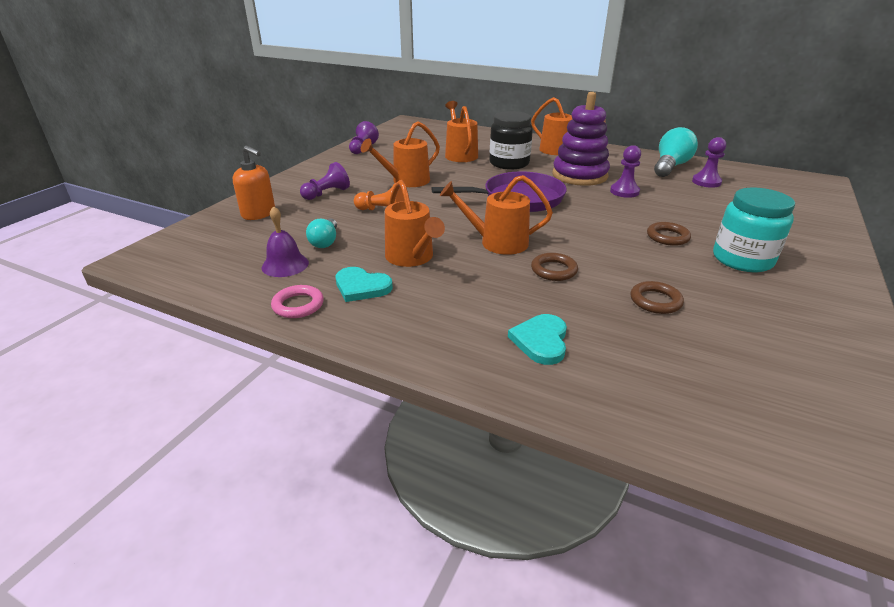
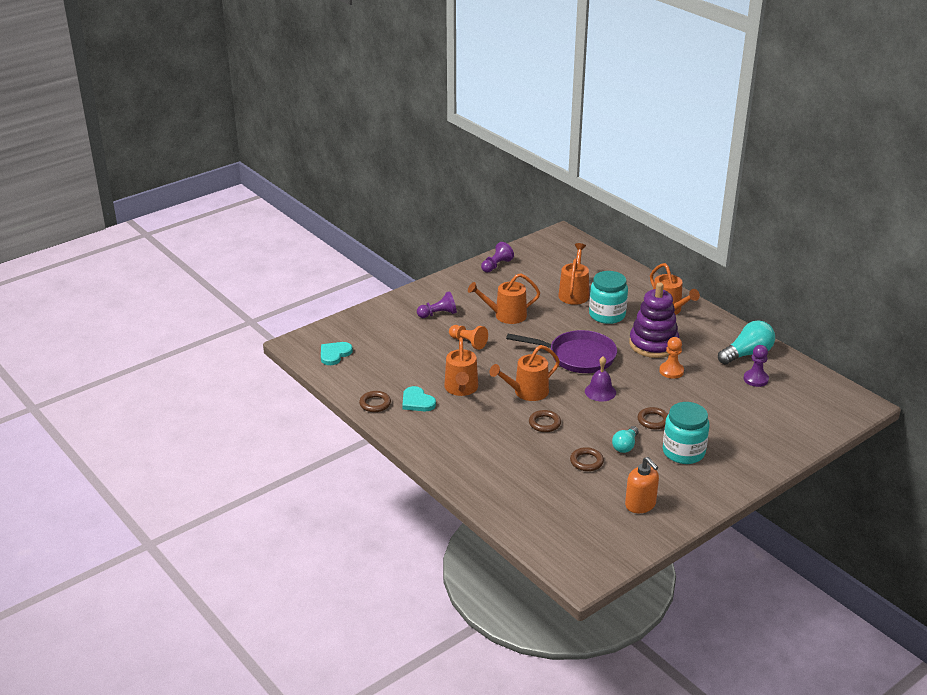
camera: 25 degrees right, 0 degrees up
orange soap dispenser [233,146,275,220] -> orange soap dispenser moved to [625,457,659,513]
purple bell [261,206,309,277] -> purple bell moved to [585,356,616,402]
pink ring [271,285,324,318] -> brown ring [359,391,391,412]
turquoise light bulb [306,218,337,248] -> turquoise light bulb moved to [612,426,638,453]
orange watering can [440,175,553,255] -> orange watering can turned 60 degrees counterclockwise [490,345,560,401]
black jar [489,111,533,170] -> turquoise jar [589,271,628,324]
turquoise heart [508,314,567,365] -> turquoise heart moved to [321,342,353,365]
purple pawn [610,145,641,198] -> orange pawn [659,337,684,379]

